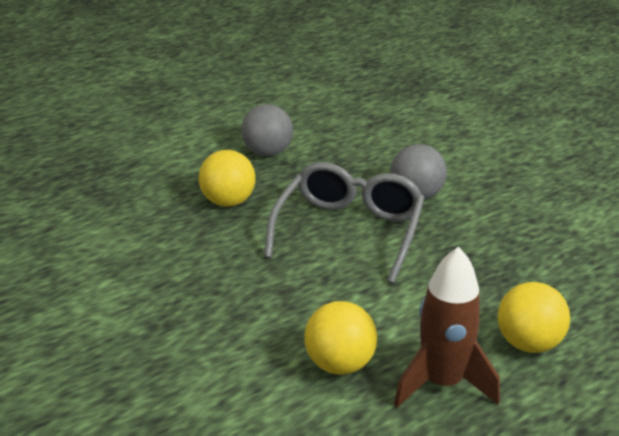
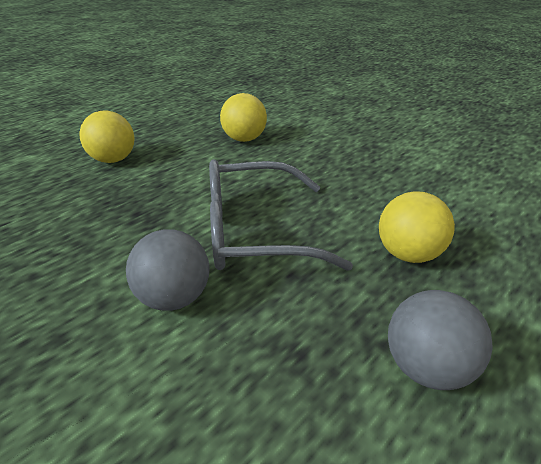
camera: 170 degrees right, 5 degrees up
grey glasses [264,162,425,283] -> grey glasses turned 75 degrees clockwise [209,159,353,271]
brown rocket [394,247,500,407] -> none

